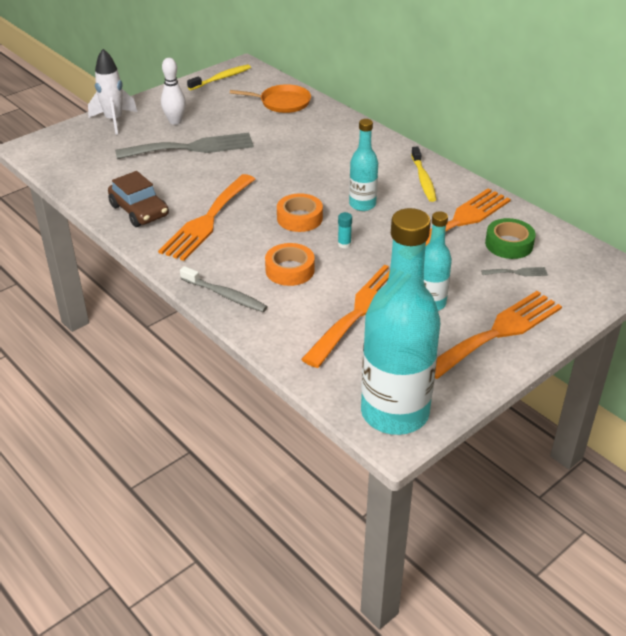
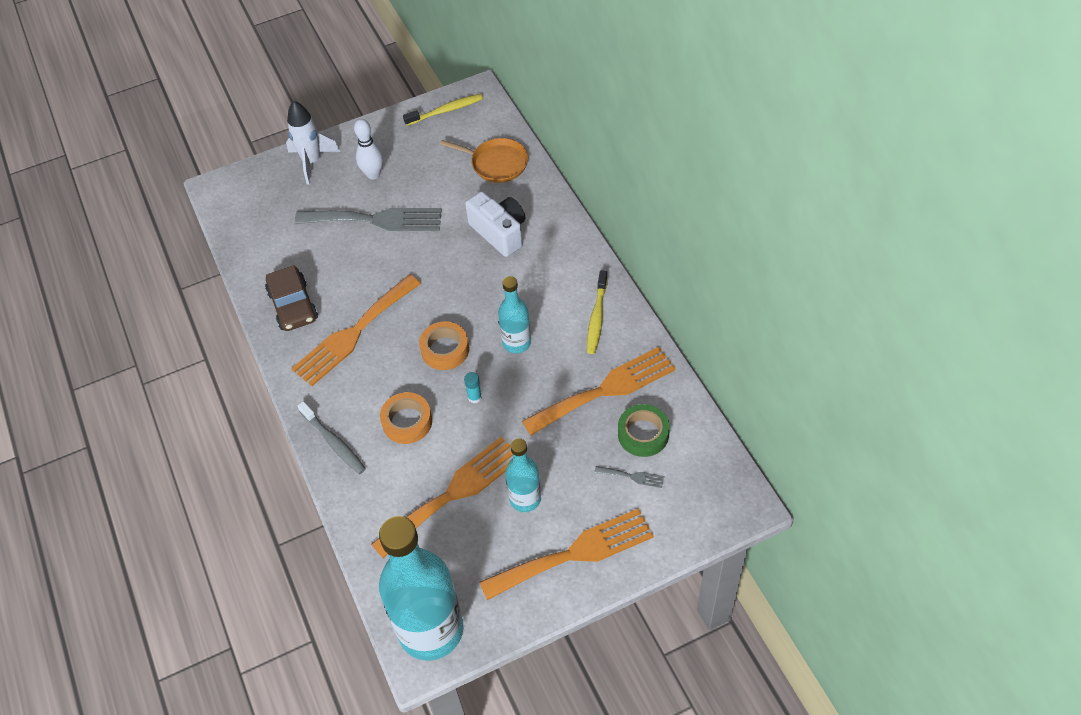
camera: 20 degrees right, 15 degrees up
none -> white camera [465,191,525,257]

